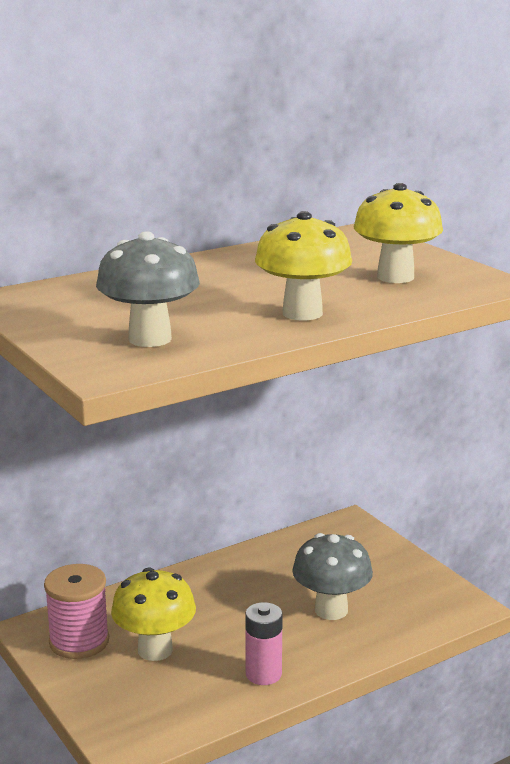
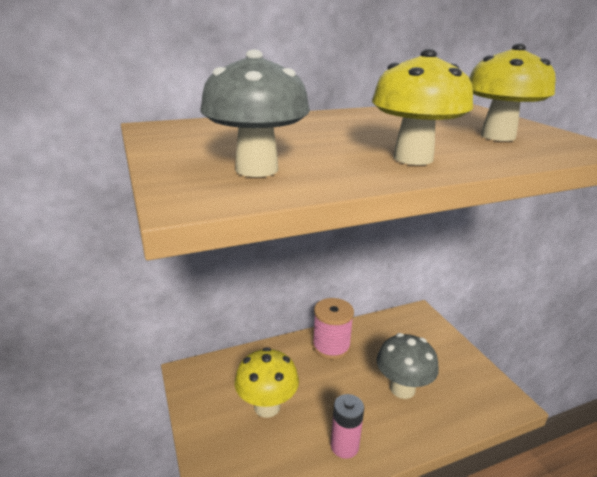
camera: 10 degrees right, 5 degrees up
pink spool [44,564,109,659] -> pink spool moved to [312,298,354,360]

